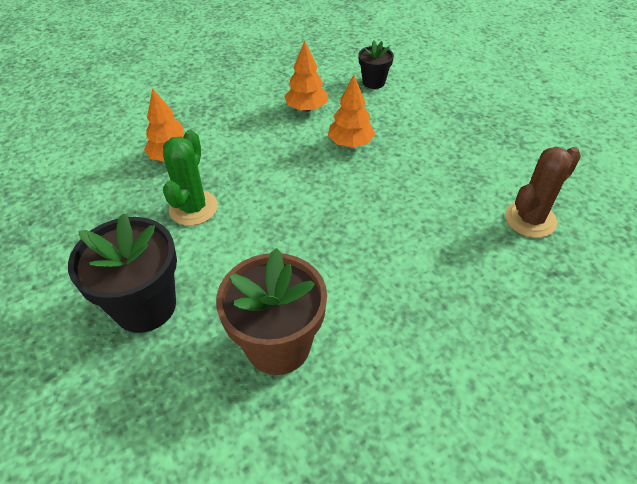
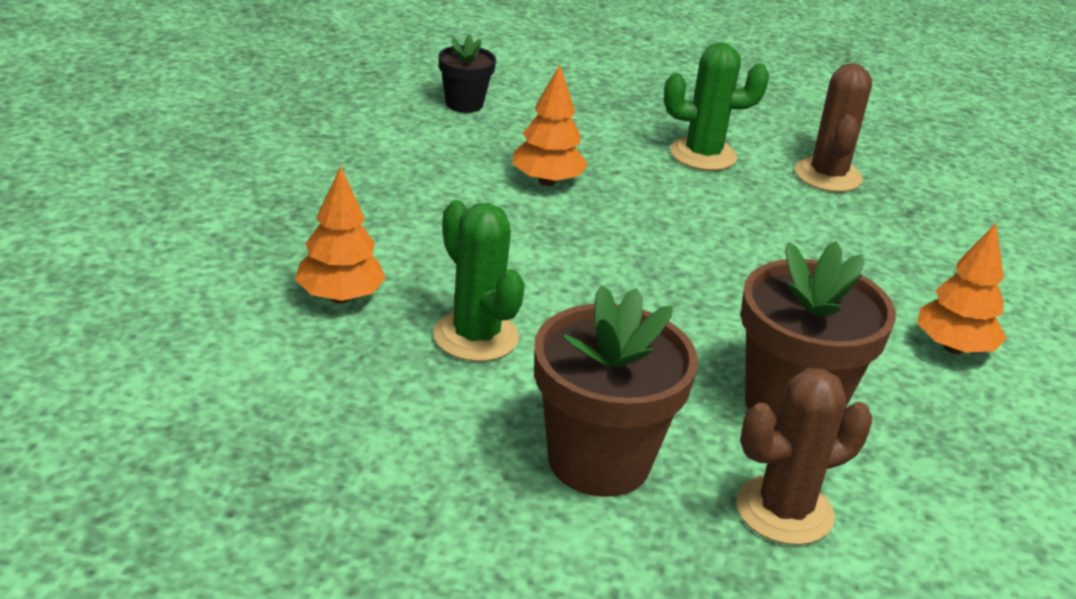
camera: 50 degrees left, 15 degrees down
black flower pot [68,214,177,333] -> brown flower pot [534,285,698,497]
orange tree [284,41,328,112] -> orange tree moved to [917,223,1007,354]
none -> green cactus [664,42,769,171]
none -> brown cactus [736,368,872,545]

